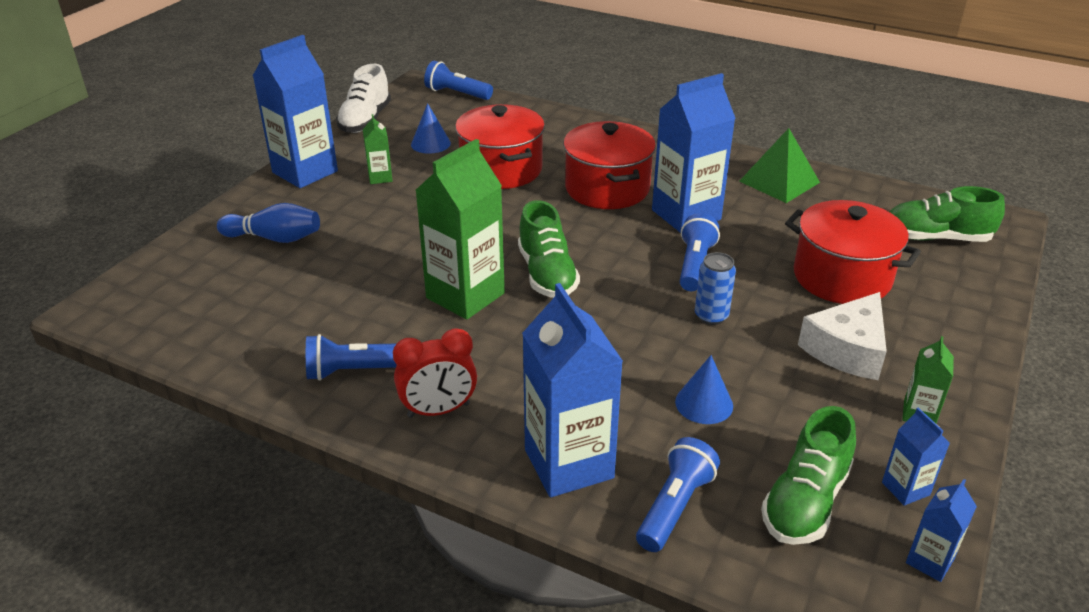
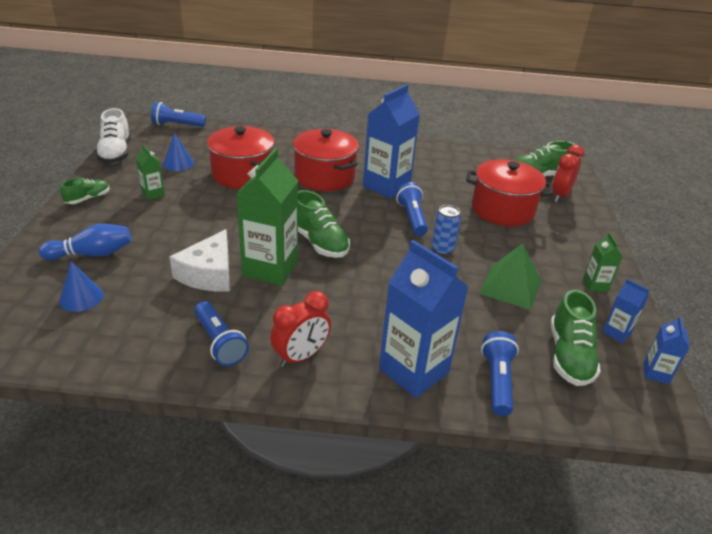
camera: 25 degrees left, 0 degrees up
blue carton [253,35,338,188] -> green shoe [60,178,110,204]
blue flashlight [306,334,397,381] -> blue flashlight turned 90 degrees counterclockwise [195,301,249,366]
blue cone [675,355,733,424] -> blue cone moved to [59,261,103,312]
green pyramid [739,128,820,203] -> green pyramid moved to [479,243,541,310]
white cheese [798,292,887,380] -> white cheese moved to [170,229,230,292]
none -> red clock [552,145,584,202]

